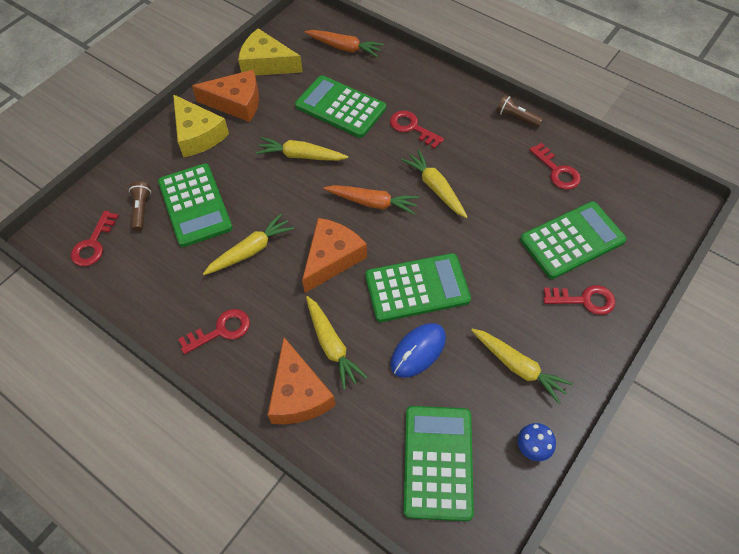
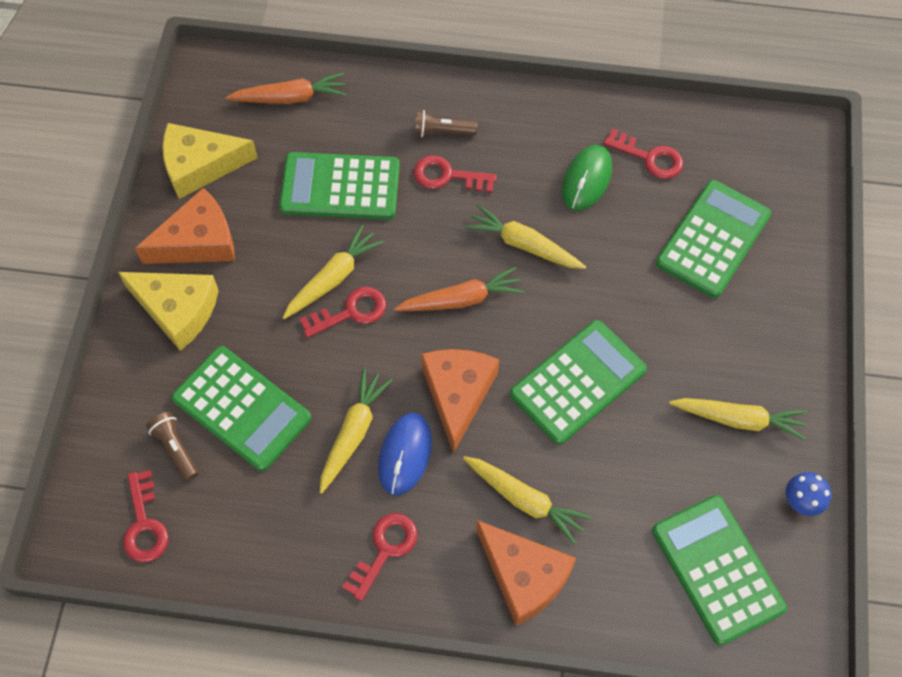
camera: 30 degrees left, 5 degrees up
yellow carrot [256,137,348,161] -> yellow carrot turned 150 degrees clockwise [282,224,384,319]
blue mouse [390,323,446,378] -> blue mouse moved to [378,413,432,495]
brown flashlight [496,95,543,127] -> brown flashlight moved to [415,110,477,137]
red key [543,285,615,315] -> red key moved to [300,287,386,338]
none -> green mouse [562,145,612,211]

